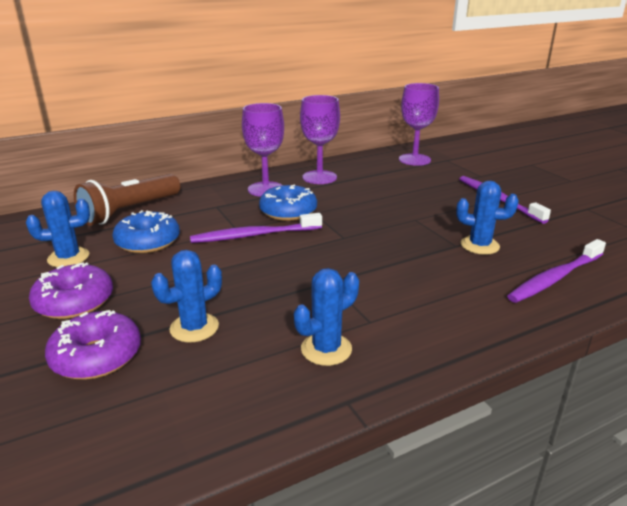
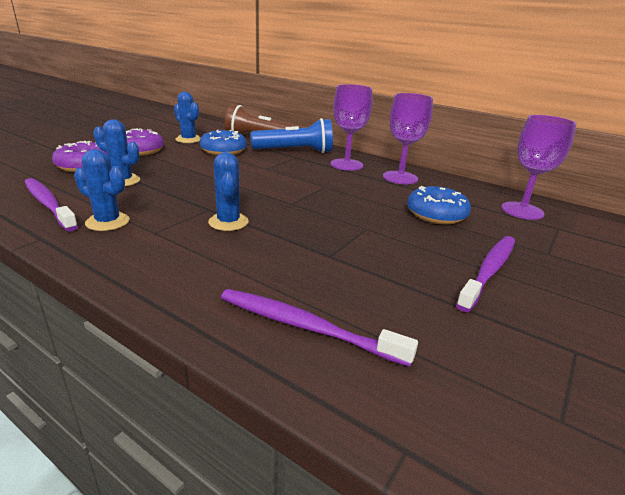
camera: 60 degrees right, 0 degrees up
purple toothbrush [190,213,322,243] -> purple toothbrush moved to [25,178,78,231]
blue donut [259,185,317,221] -> blue donut moved to [407,186,471,225]
blue cactus [456,181,518,255] -> blue cactus moved to [208,152,249,231]
none -> blue flashlight [251,118,333,153]

